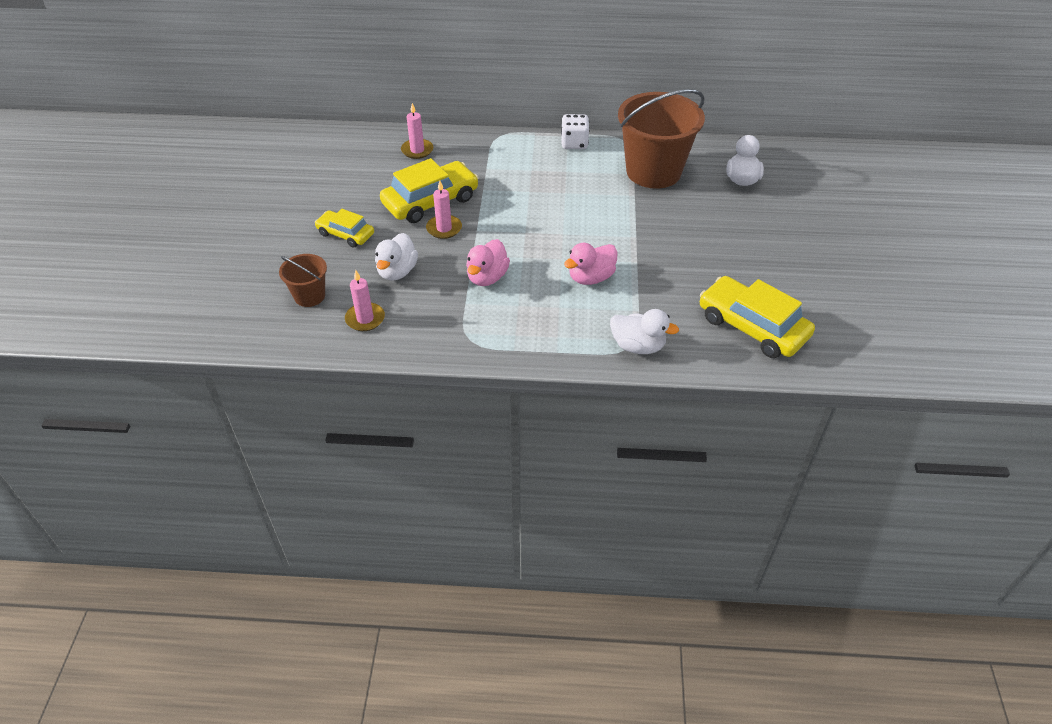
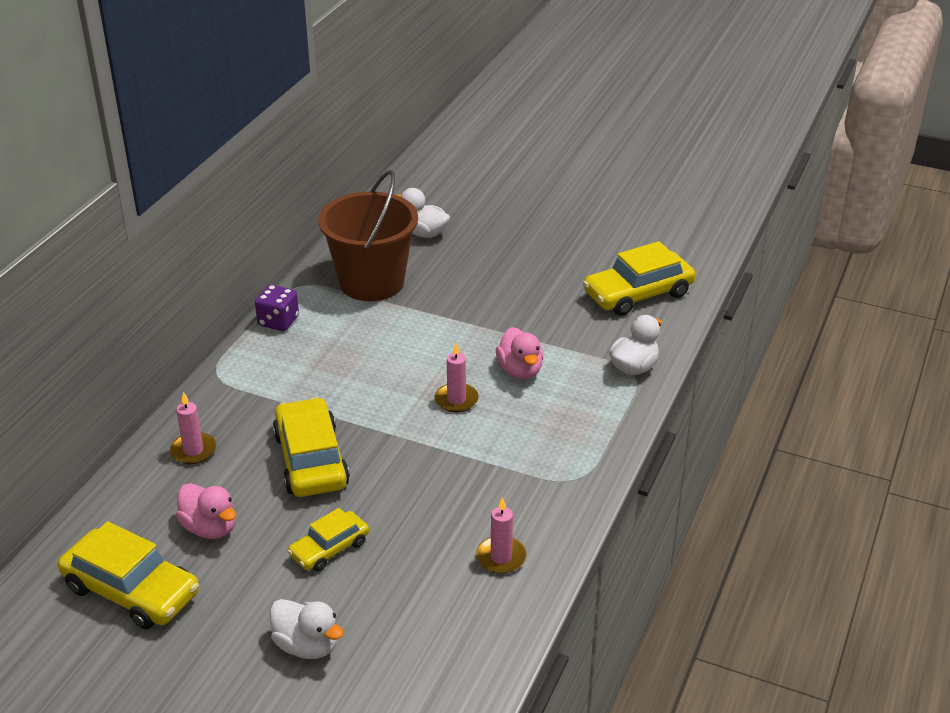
camera: 70 degrees left, 10 degrees down
brown bucket [279,254,327,307] -> none
white duck [375,233,418,280] -> white duck moved to [270,599,344,659]
pink candle [426,181,462,239] -> pink candle moved to [435,343,479,412]
pink duck [466,239,510,286] -> pink duck moved to [176,483,236,539]
white dice [561,114,590,149] -> purple dice [255,284,299,331]
none -> yellow car [58,521,199,629]

